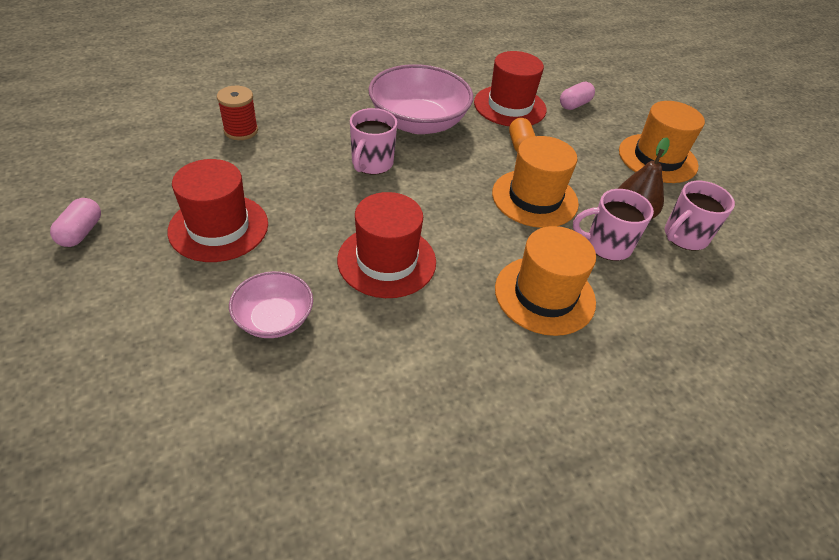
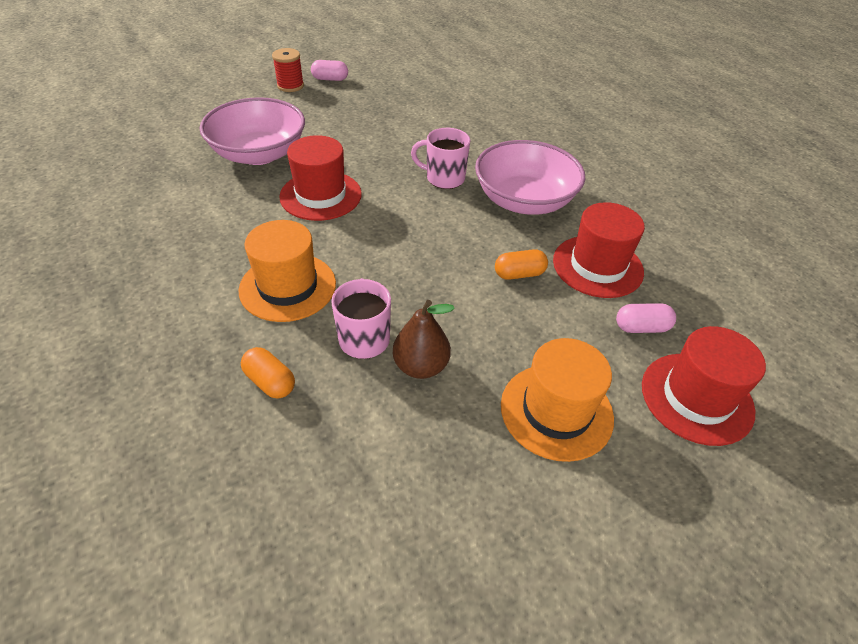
camera: 85 degrees right, 0 degrees up
red hat [167,159,268,262] -> red hat moved to [642,326,766,446]
red spool [217,86,258,140] -> red spool moved to [272,48,304,92]
pink bowl [229,271,313,338] -> pink bowl [200,97,305,165], size x1.80
orange hat [492,136,579,228] -> none
pink capsule [560,82,595,110] -> pink capsule turned 45 degrees counterclockwise [616,303,676,333]
pink mug [665,181,735,251] -> none
none -> orange capsule [241,347,295,398]

